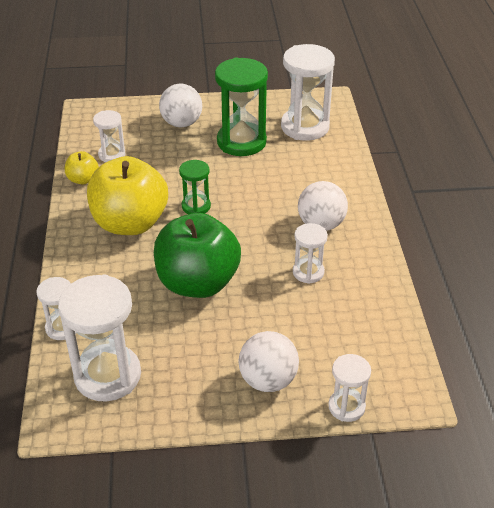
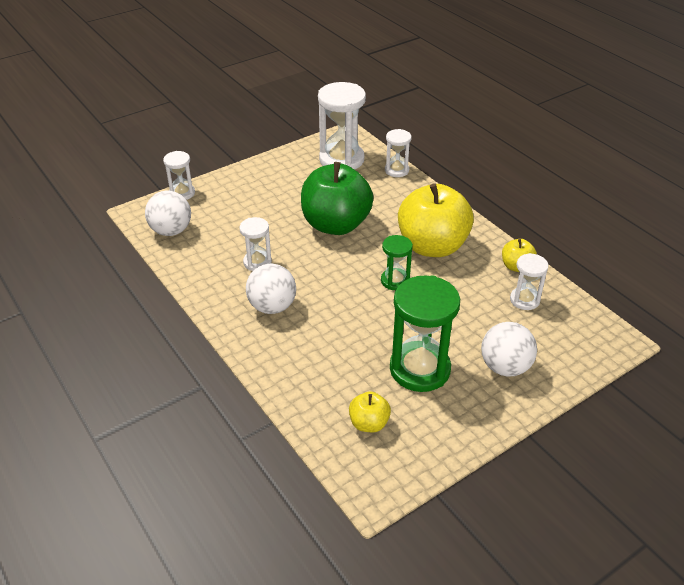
camera: 150 degrees right, 0 degrees up
white ball [239,331,299,392] -> white ball moved to [145,191,191,236]
white hourglass [281,44,335,141] -> yellow apple [349,391,391,432]

